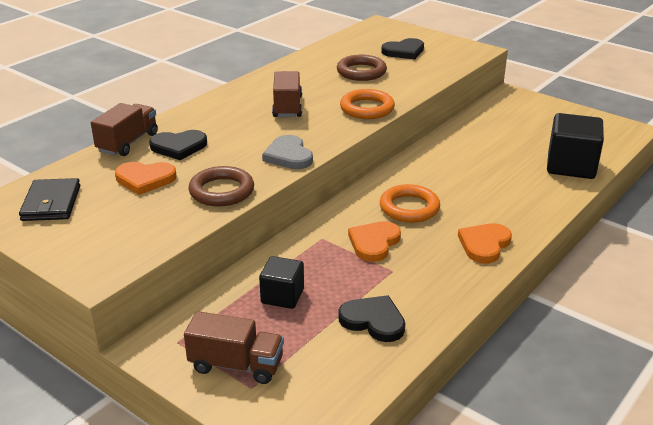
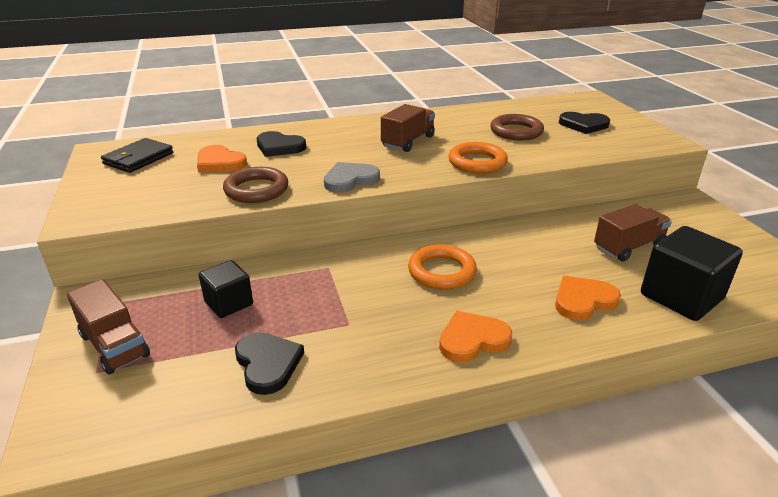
camera: 35 degrees right, 0 degrees up
brown truck [91,103,158,156] -> brown truck moved to [594,204,672,261]
grey heart [262,135,313,169] -> grey heart turned 45 degrees clockwise [324,162,380,193]
orange heart [348,221,401,262] -> orange heart moved to [555,276,621,320]

